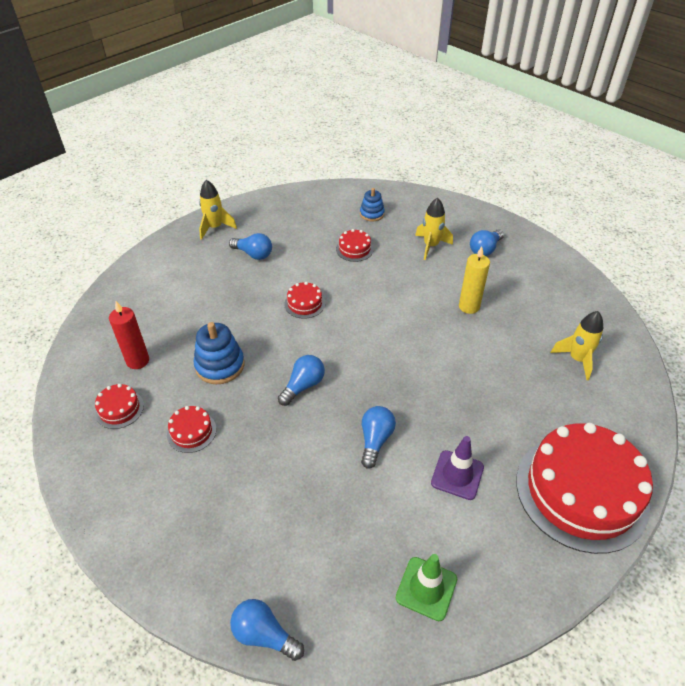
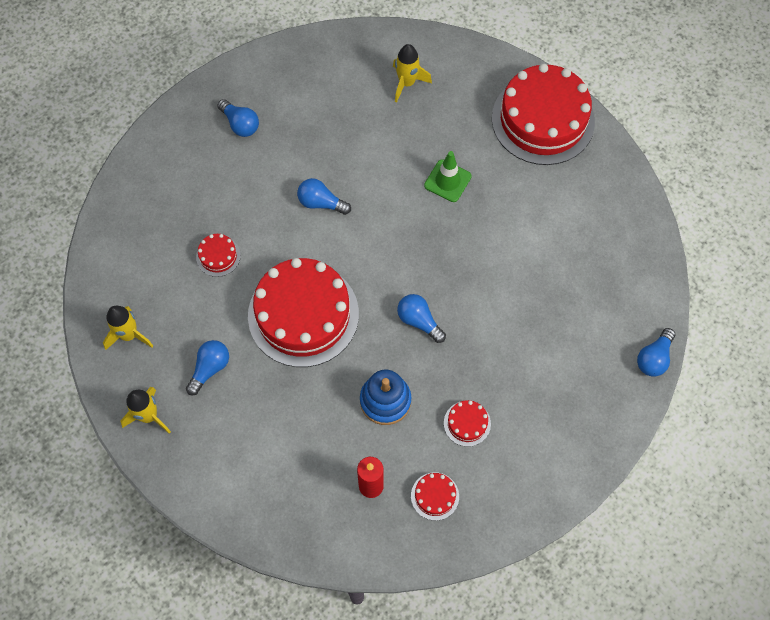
camera: 85 degrees left, 20 degrees up
red cake [284,282,325,319] -> red cake [248,258,359,367], size x2.45
blue stacking toy [360,188,385,222] -> none
blue light bulb [361,406,396,469] -> blue light bulb moved to [297,178,351,215]
green traffic cone [396,554,457,621] -> green traffic cone moved to [424,151,472,202]
yellow rocket [415,198,453,260] -> yellow rocket moved to [103,306,153,350]
purple traffic cone [431,436,484,500] -> none
yellow candle [459,246,490,314] -> none

